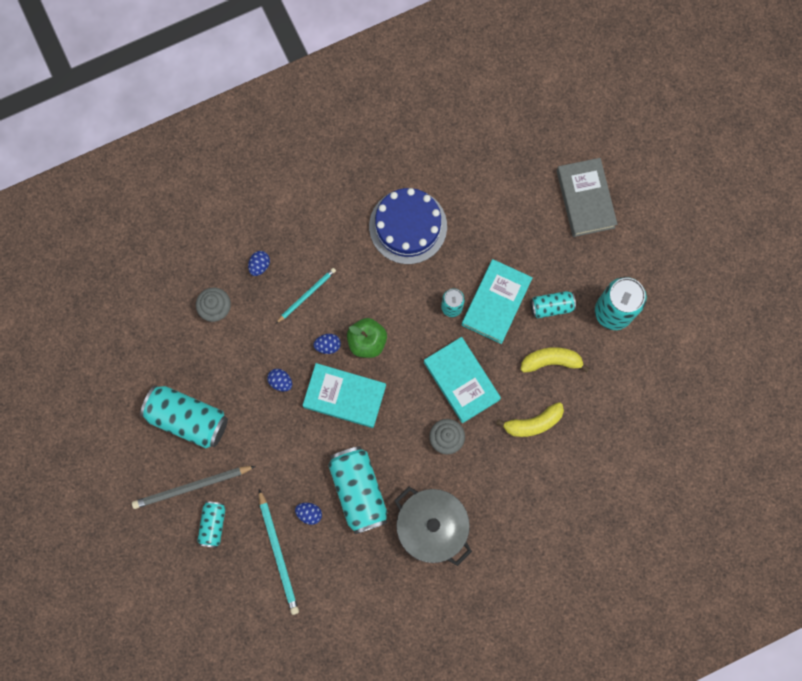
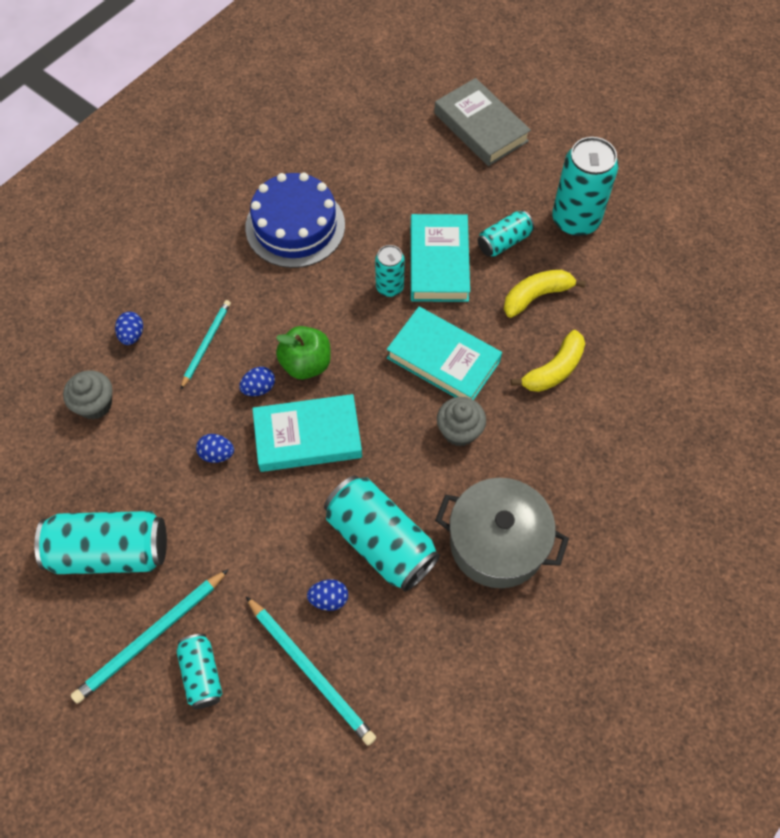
camera: 25 degrees left, 15 degrees down
grey pencil [132,466,255,509] -> turquoise pencil [71,569,229,704]

